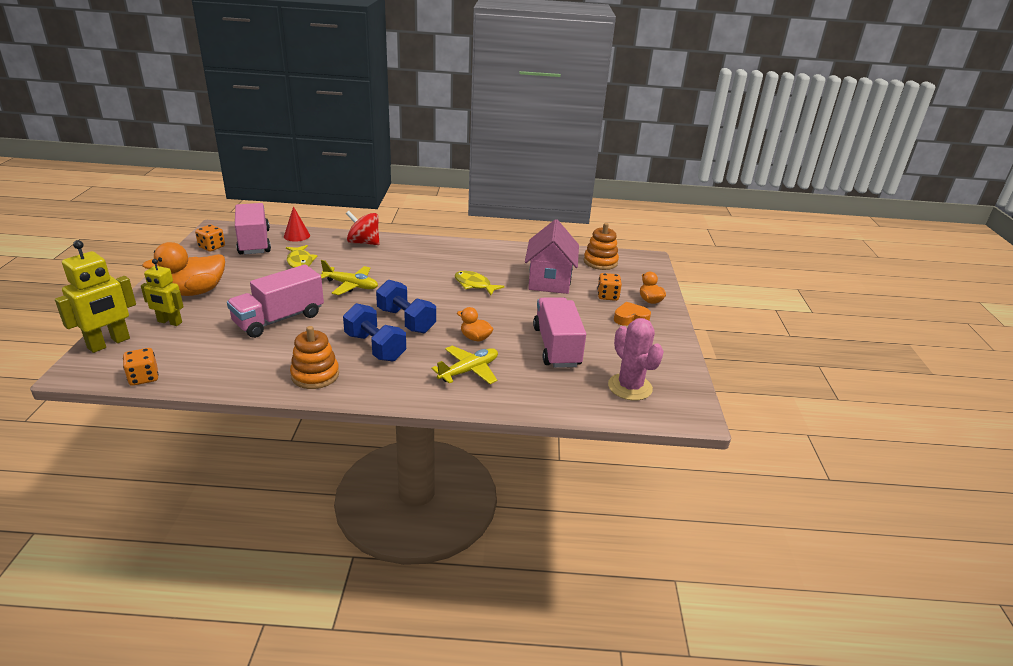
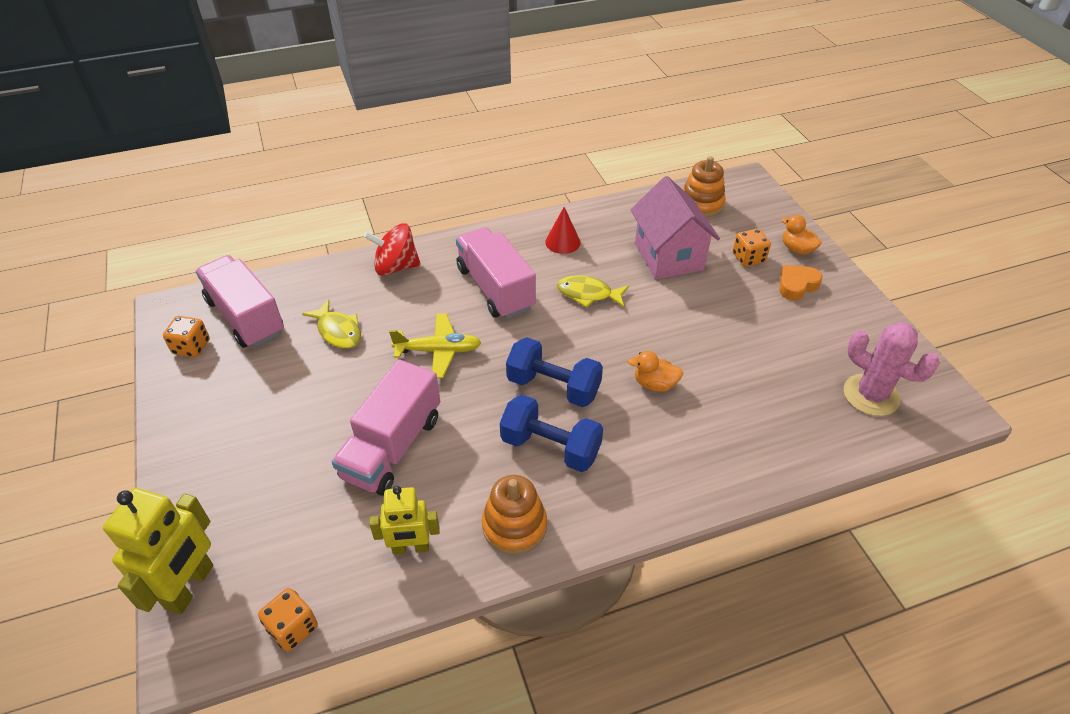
camera: 20 degrees left, 15 degrees up
yellow robot [141,259,184,326] -> yellow robot moved to [369,486,440,555]
orange duck [142,242,225,296] -> none
red cone [284,206,310,242] -> red cone moved to [545,207,581,254]
yellow plane [432,346,498,384] -> none
pink truck [533,297,586,368] -> pink truck moved to [456,227,536,319]

